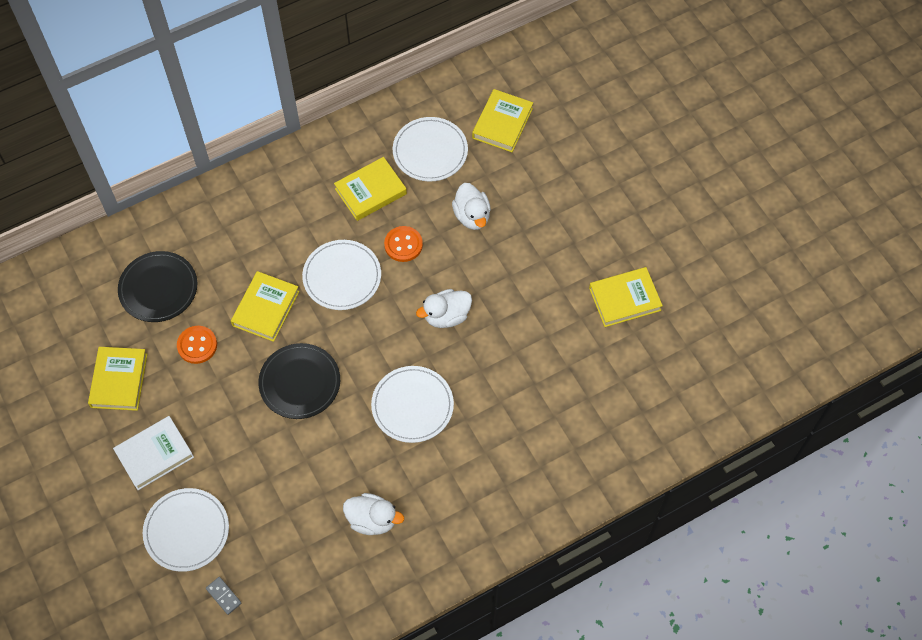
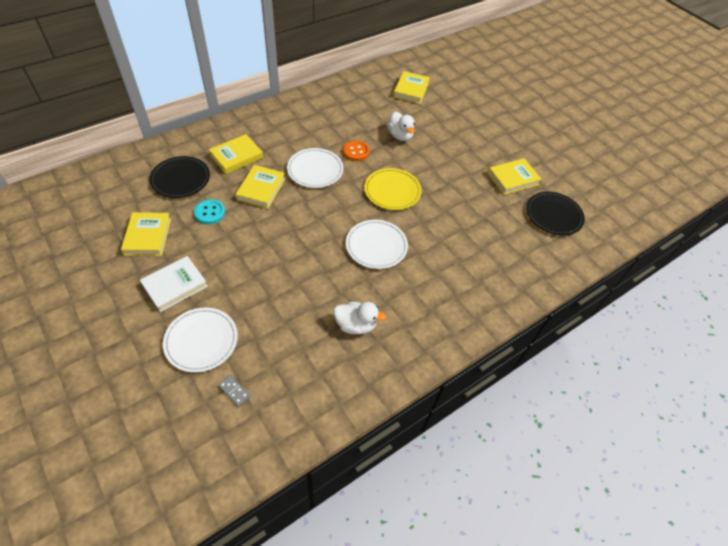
camera: 10 degrees left, 10 degrees down
orange button [177,326,217,364] -> turquoise button [194,199,225,224]
black plate [258,343,340,419] -> black plate moved to [526,191,585,236]
yellow book [334,157,407,221] -> yellow book moved to [209,134,263,174]
white plate [393,117,468,182] -> none
white duck [416,289,472,328] -> yellow plate [364,168,422,210]

